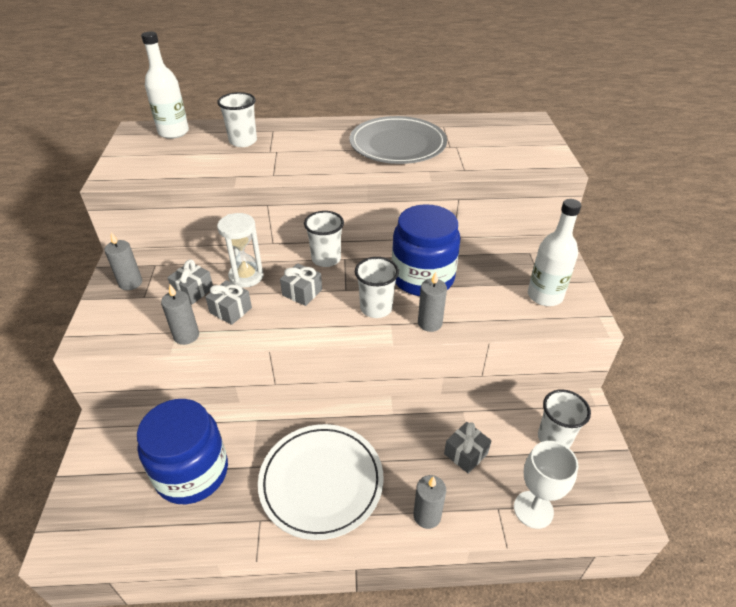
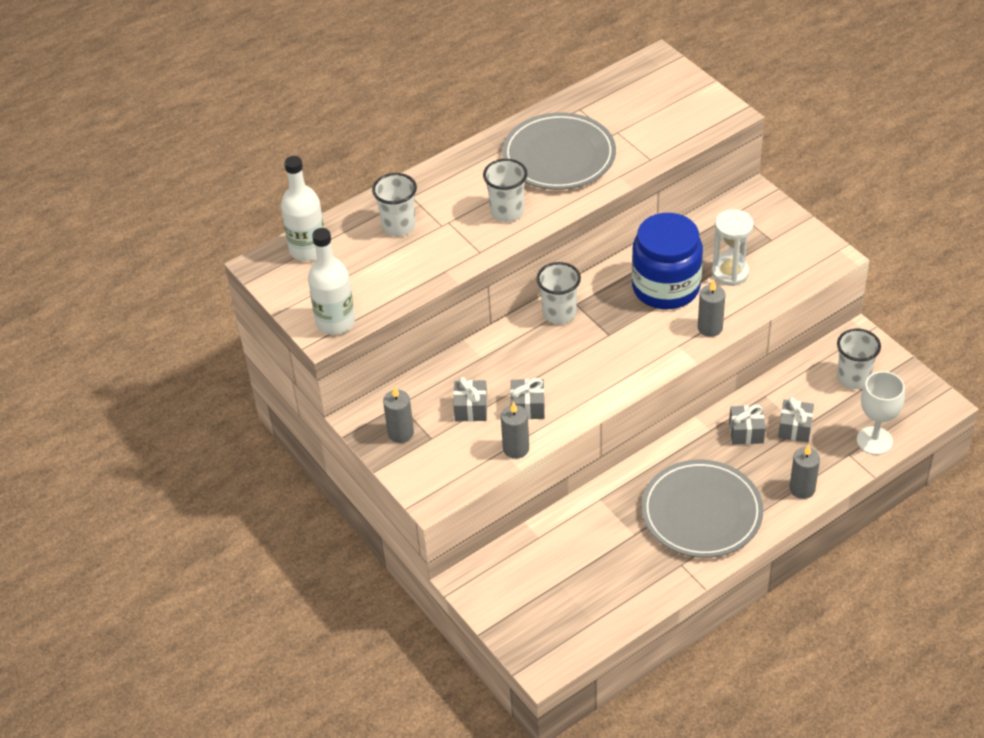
camera: 30 degrees left, 5 degrees up
blue jar [137,399,228,504] -> none
white hourglass [217,213,264,288] -> white hourglass moved to [712,209,754,286]
white plate [258,424,384,540] -> grey plate [641,460,763,558]
grey gift [280,263,322,306] -> grey gift moved to [729,404,765,445]
white cup [355,257,399,318] -> white cup moved to [483,159,527,222]
white bottle [528,199,581,306] -> white bottle moved to [308,228,355,335]

